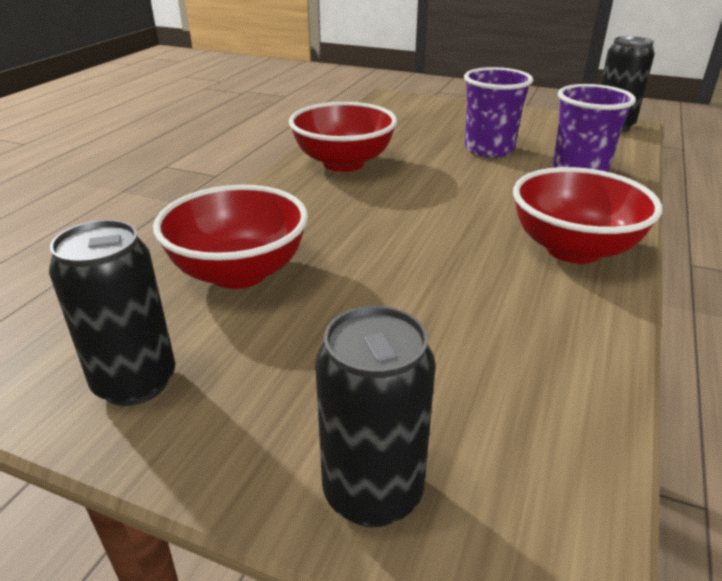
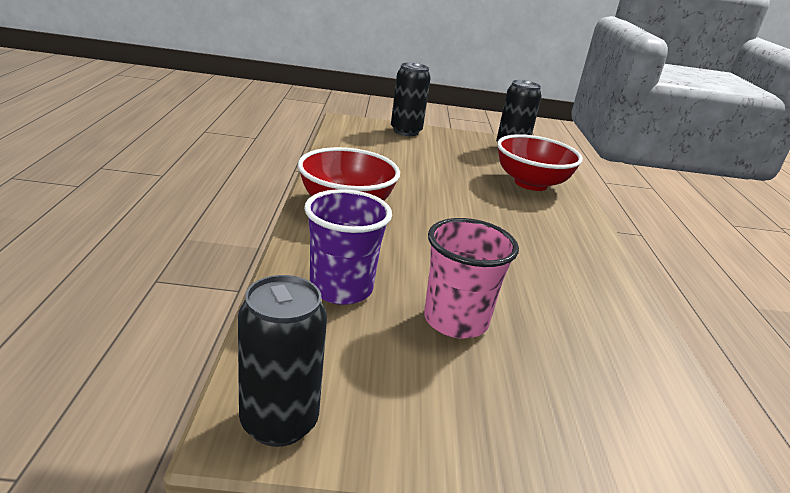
camera: 155 degrees right, 5 degrees down
red bowl [289,102,397,172] -> none
purple cup [464,67,533,157] -> pink cup [424,218,519,339]

